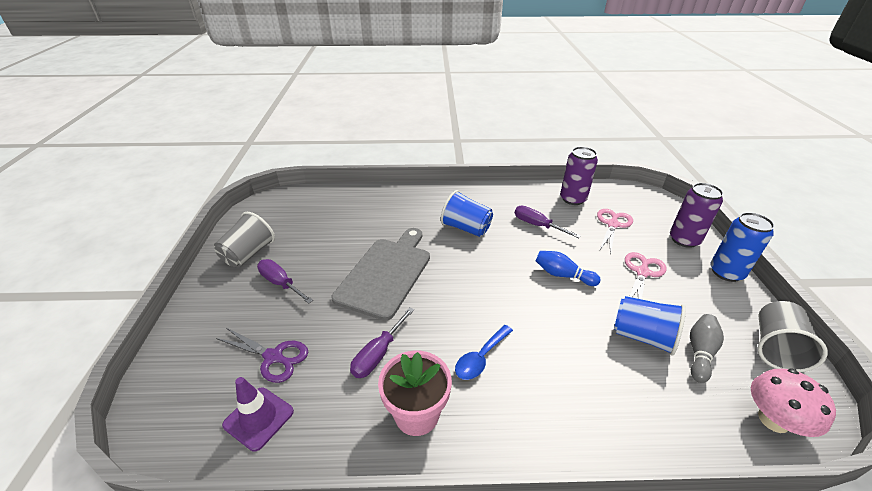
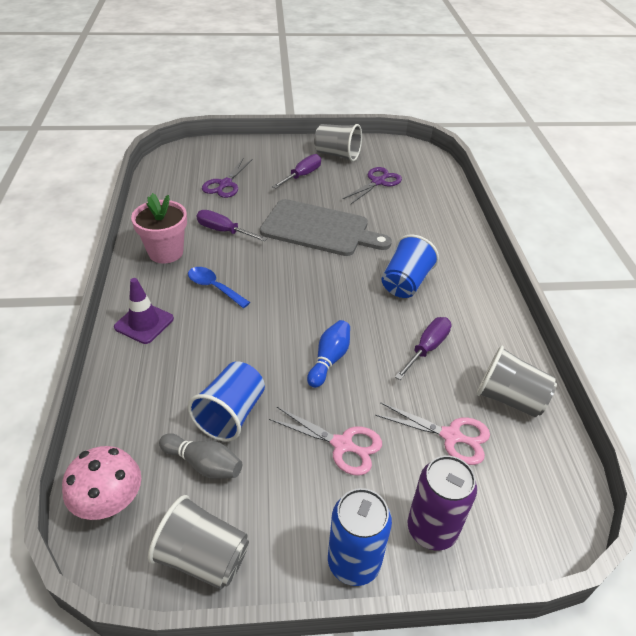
camera: 85 degrees right, 5 degrees up
purple traffic cone [222,377,294,451] -> purple traffic cone moved to [114,278,174,344]
purple can [560,147,598,205] -> grey cup [476,346,557,417]
none -> purple scissors [343,167,402,204]

